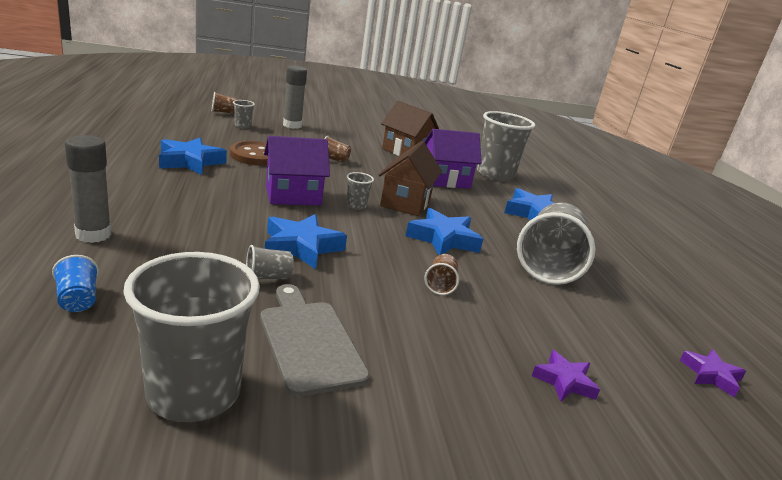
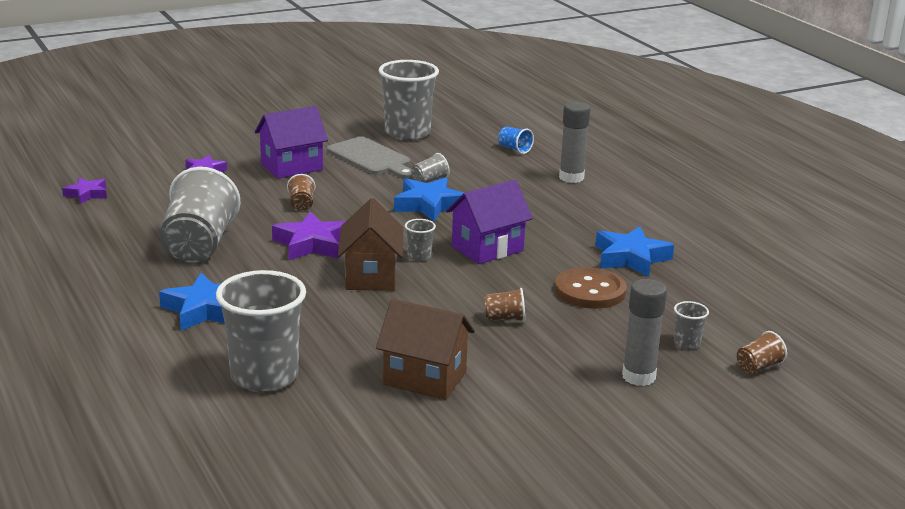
camera: 165 degrees right, 0 degrees up
blue star [406,208,483,255] -> purple star [272,212,346,260]
purple house [424,129,482,189] -> purple house moved to [255,106,328,179]

